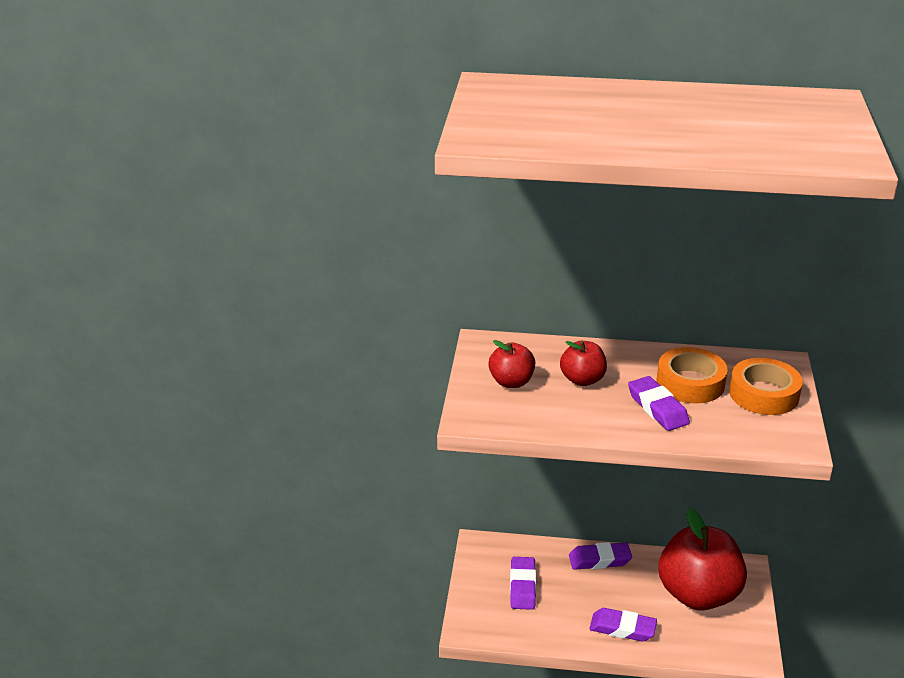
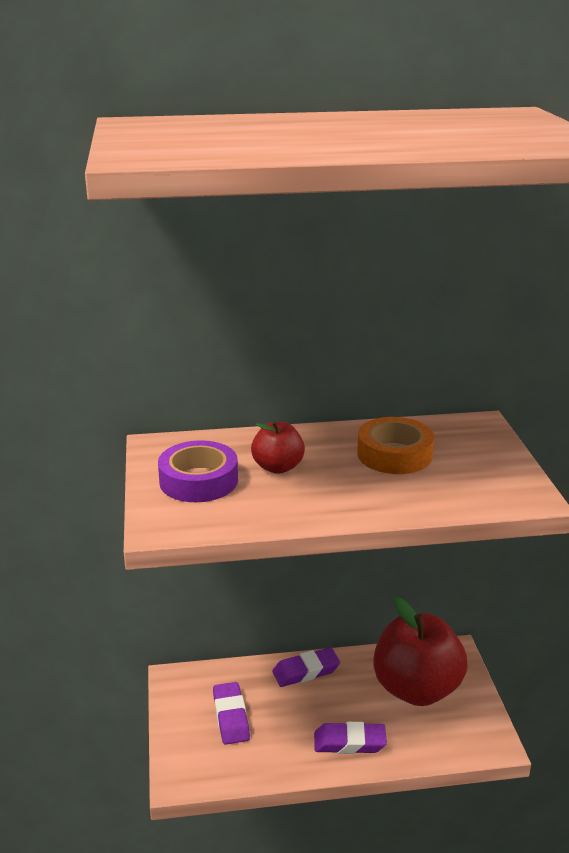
camera: 15 degrees left, 5 degrees down
red apple [488,340,535,388] -> purple tape [158,440,238,502]
purple eraser [628,376,690,431] -> none
orange tape [729,358,803,415] -> none

